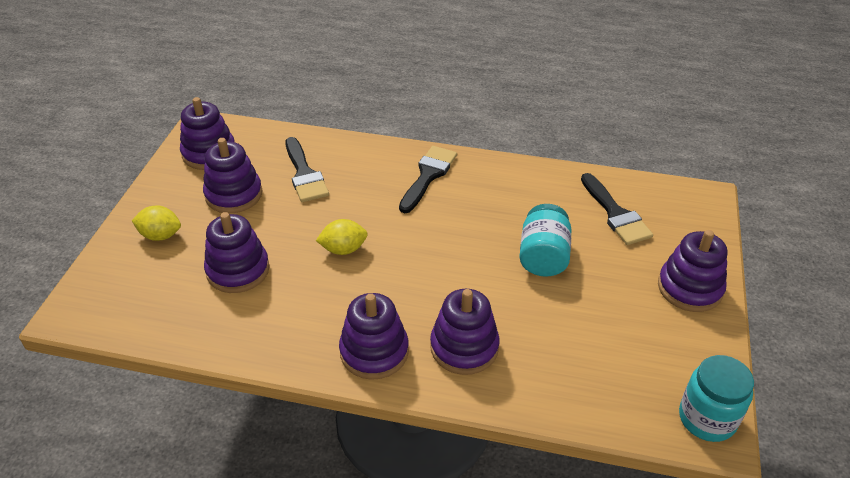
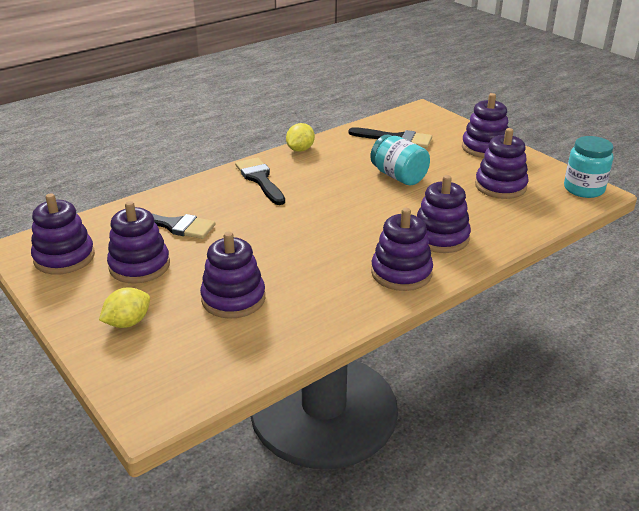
camera: 50 degrees left, 10 degrees down
yellow lemon [316,219,368,255] -> yellow lemon moved to [286,123,315,152]
none -> purple stacking toy [475,128,529,199]

